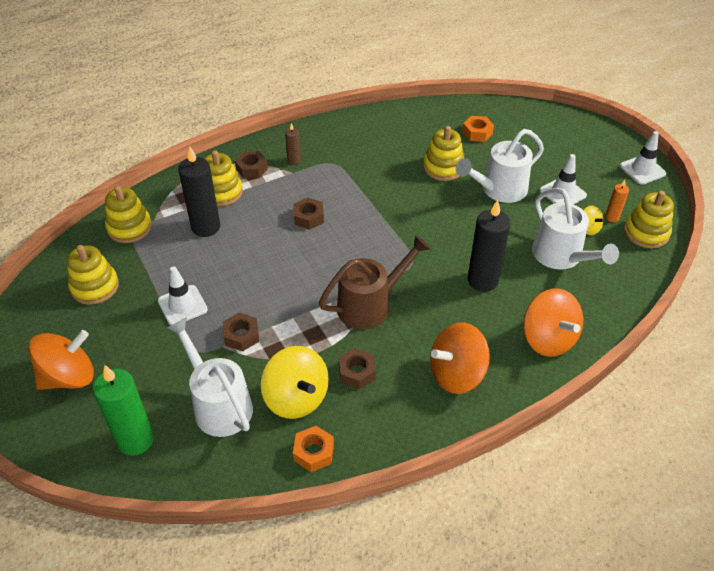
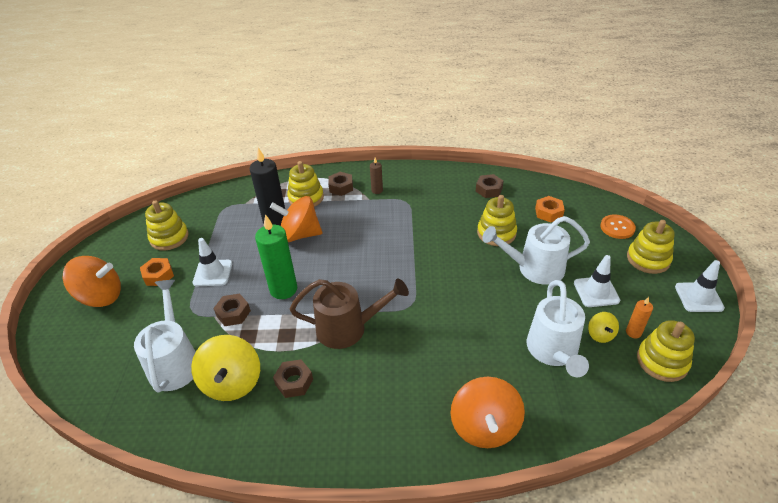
camera: 30 degrees right, 5 degrees down
green candle [93,365,154,456] -> green candle moved to [255,214,297,299]
yellow stacking toy [105,186,152,243] -> yellow stacking toy moved to [627,220,675,274]
brown nut [293,197,324,230] -> brown nut moved to [476,174,504,198]
orange nut [293,426,334,472] -> orange nut moved to [140,258,174,286]
orange spinning top [430,322,490,394] -> orange spinning top moved to [270,196,322,242]
black candle [468,200,511,292] -> none
none -> orange button [600,214,636,239]

